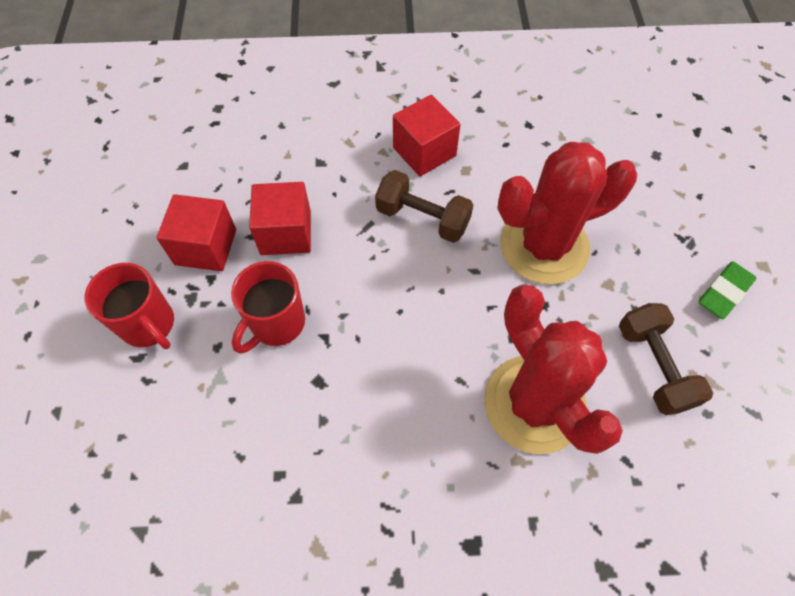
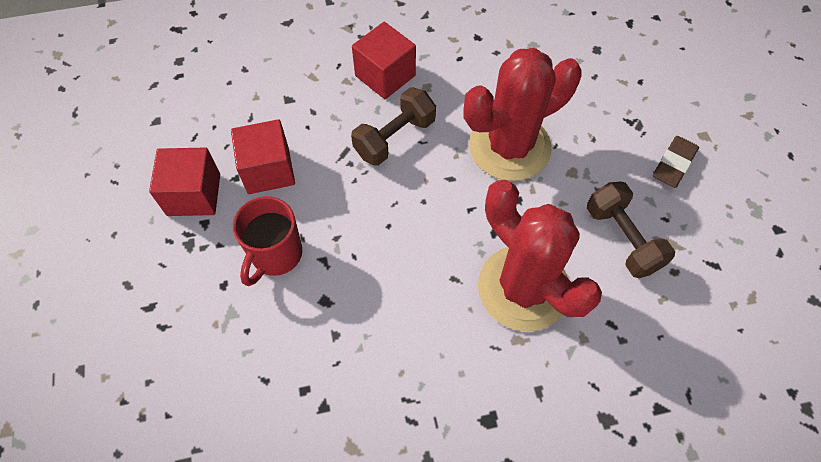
camera: 10 degrees left, 0 degrees up
red mug [85,263,174,349] -> none
brown dumbbell [375,170,473,243] -> brown dumbbell turned 60 degrees counterclockwise [351,87,436,166]
green eraser [699,262,756,320] -> brown eraser [653,136,699,188]

